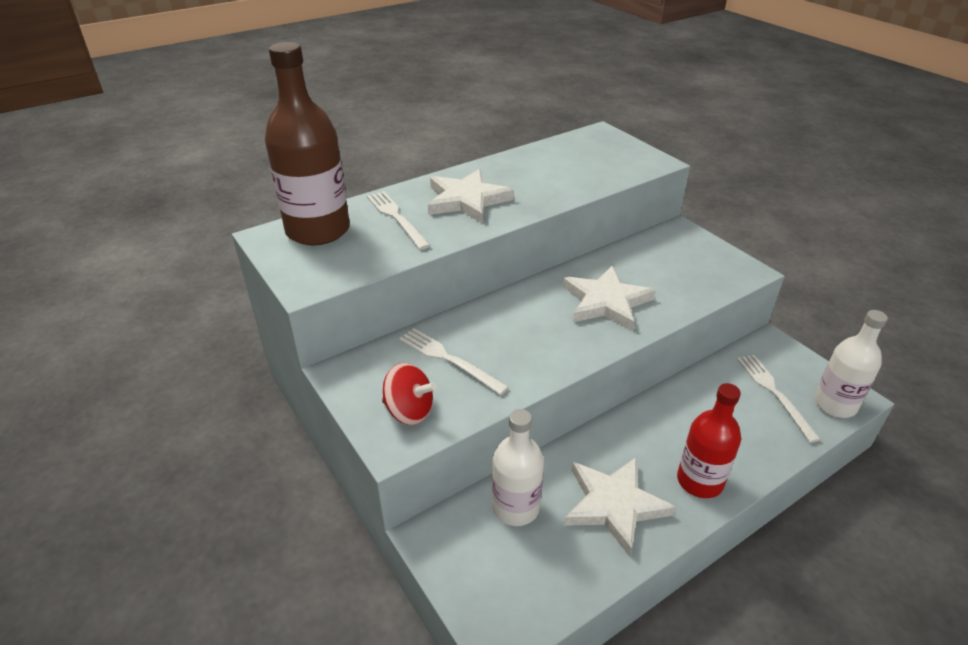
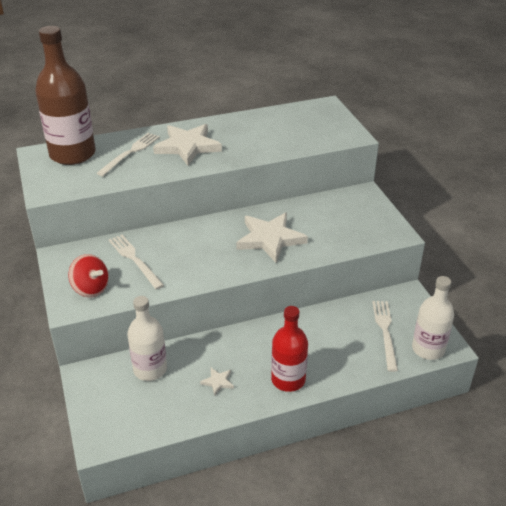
camera: 15 degrees right, 0 degrees up
white fork [367,191,431,250] -> white fork turned 45 degrees clockwise [96,133,160,176]
white star [564,457,676,556] -> white star [200,368,234,396], size x0.43

